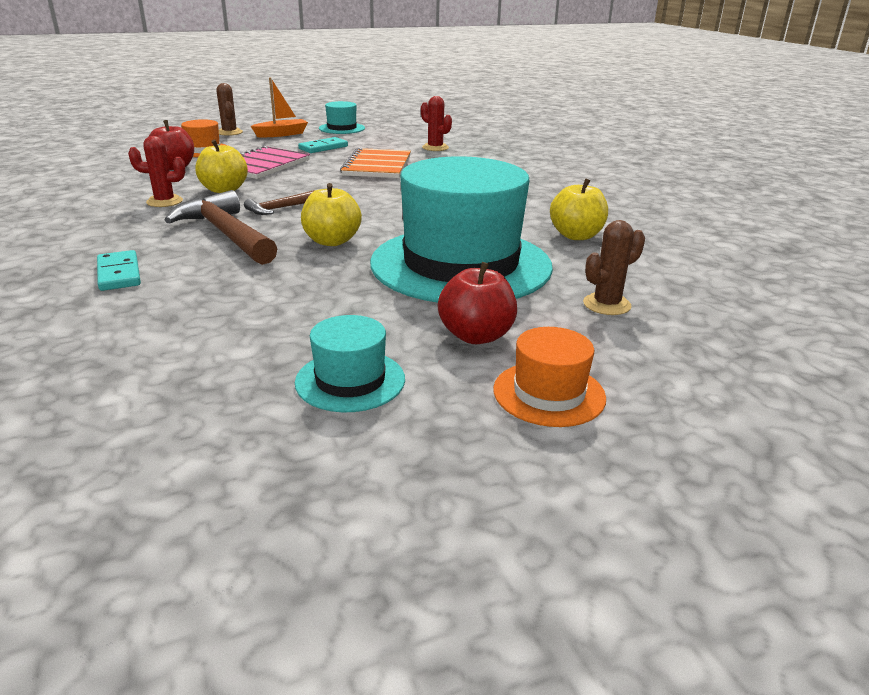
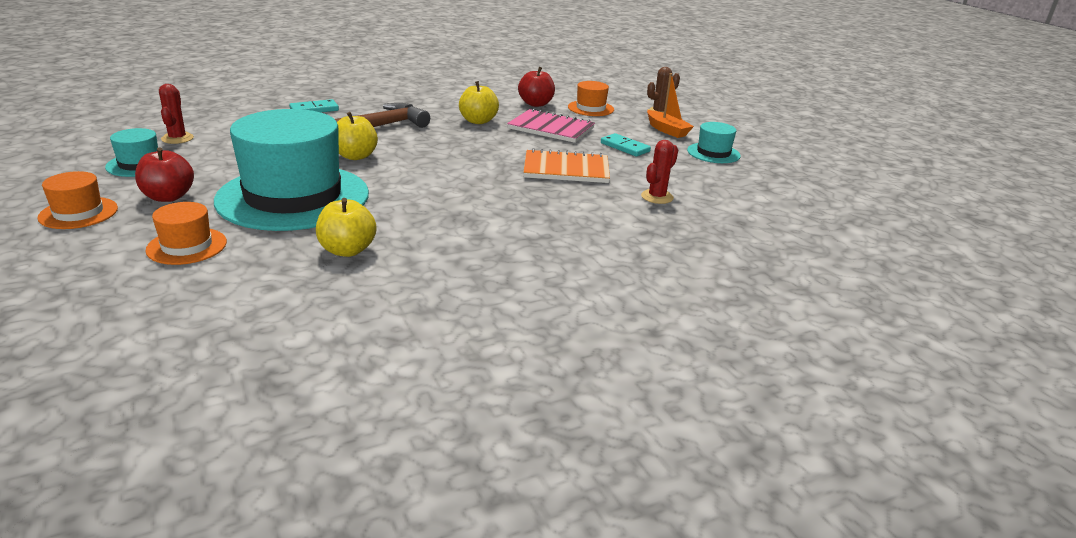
camera: 85 degrees right, 0 degrees up
red cactus [128,136,185,207] -> red cactus moved to [159,84,194,144]
brown hammer [244,190,315,215] -> none
brown cactus [583,220,645,315] -> orange hat [146,202,227,265]

